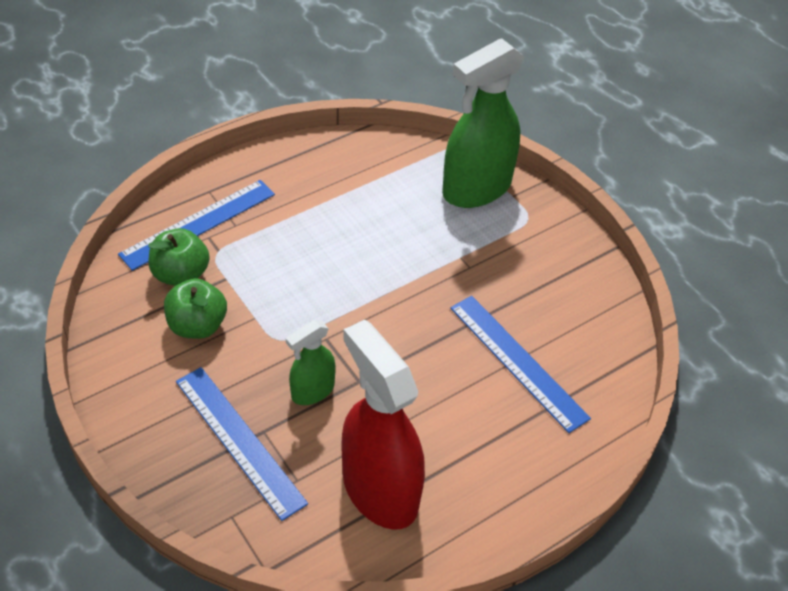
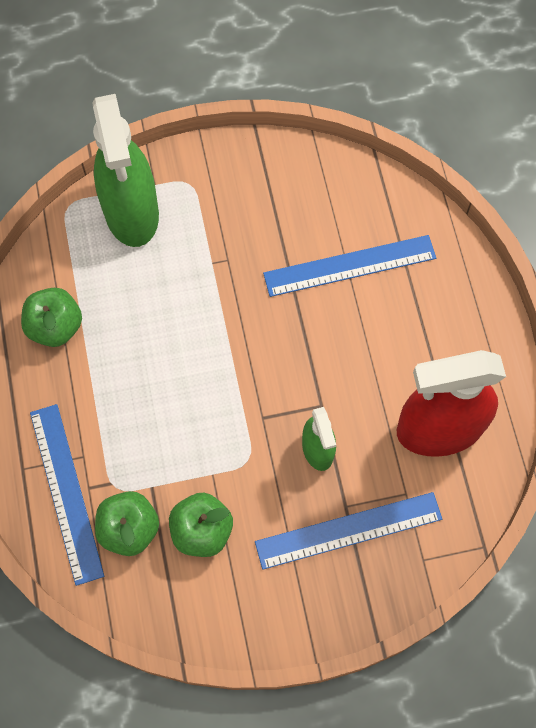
camera: 65 degrees left, 20 degrees up
none -> green apple [21,288,82,347]

